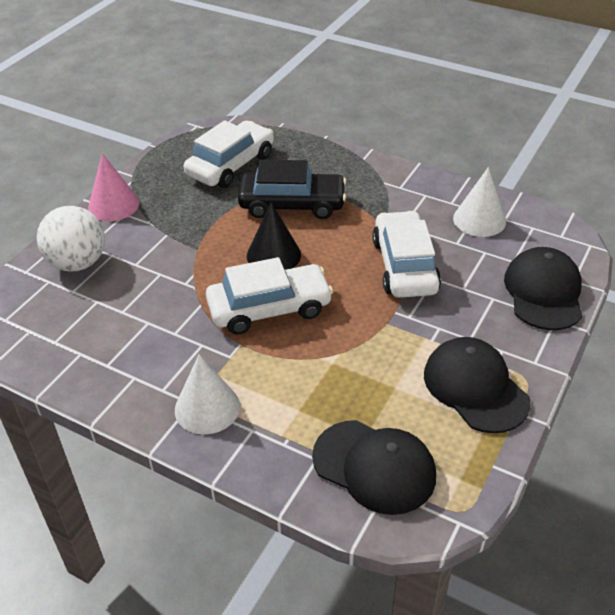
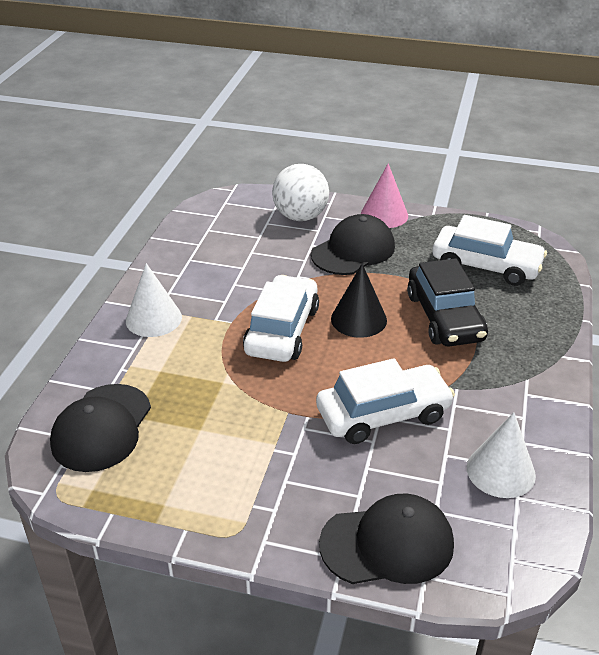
camera: 75 degrees right, 5 degrees down
white car [206,257,333,334] -> white car turned 135 degrees counterclockwise [243,275,319,362]
black cap [424,337,531,433] -> black cap moved to [311,214,395,275]

